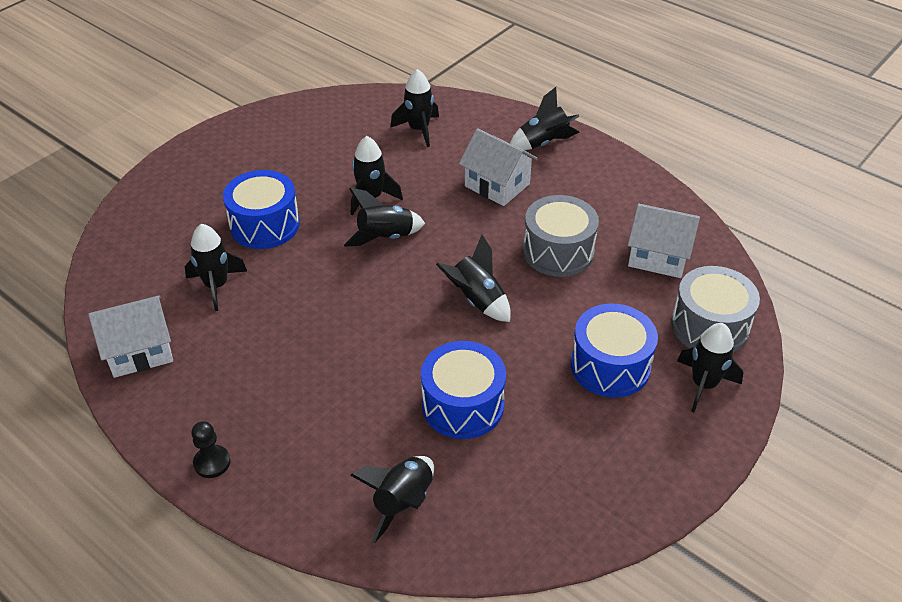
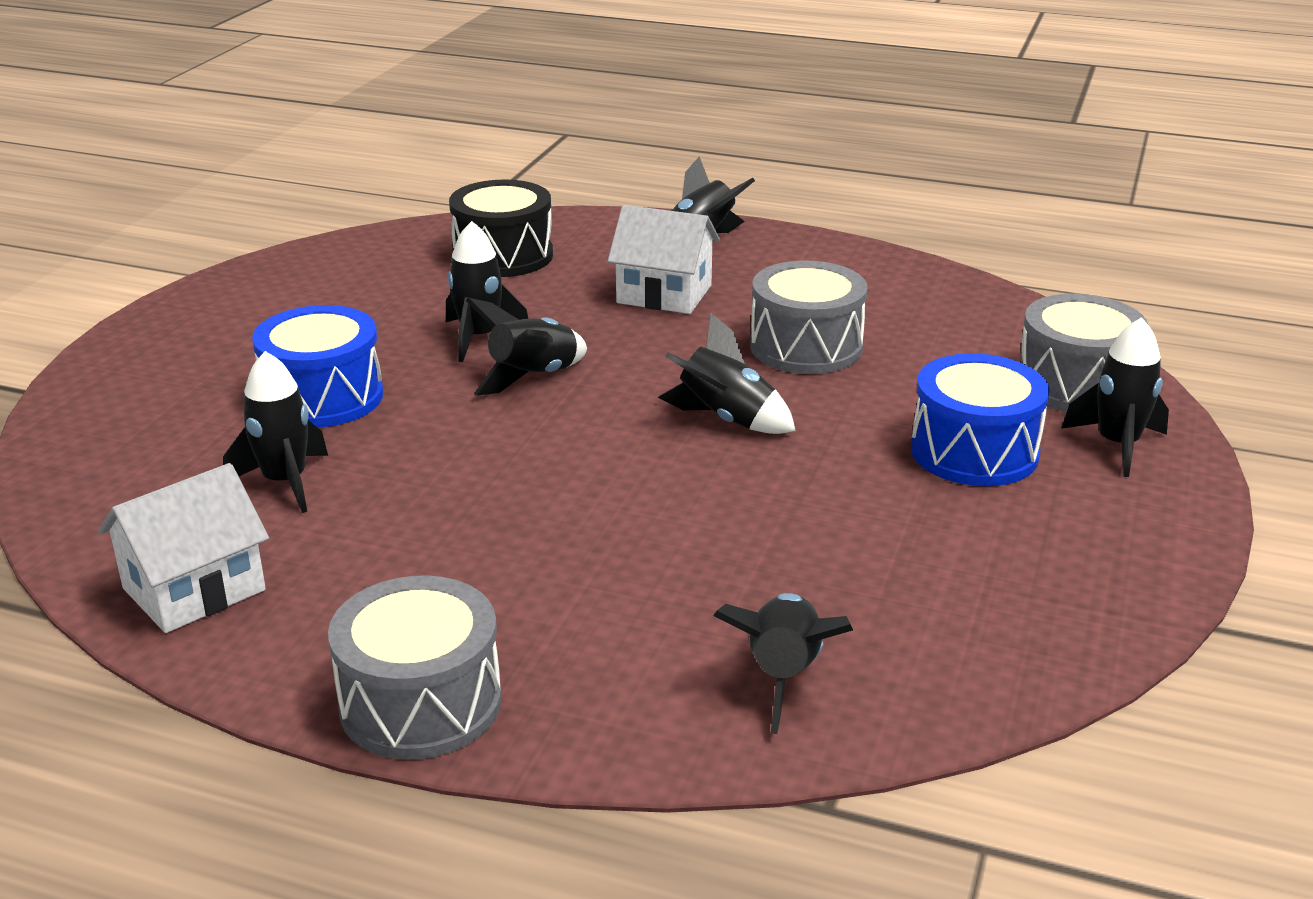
camera: 20 degrees left, 15 degrees down
black pawn [191,421,230,478] -> grey drum [328,575,501,760]
black rocket [390,69,439,147] -> black drum [449,180,553,277]
blue drum [421,341,506,439] -> none
white house [628,204,700,278] -> none

